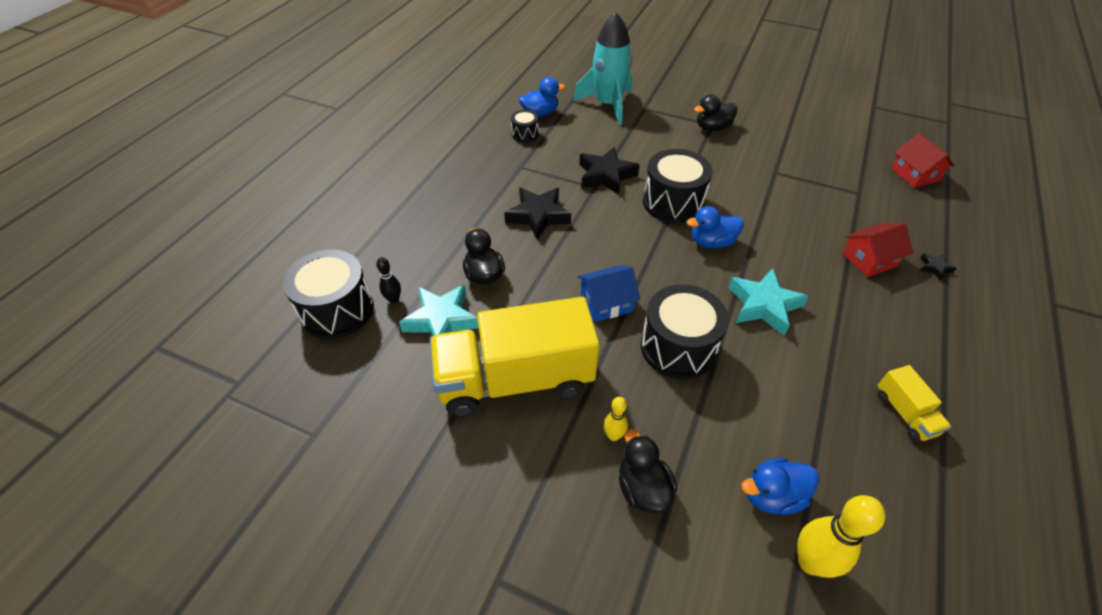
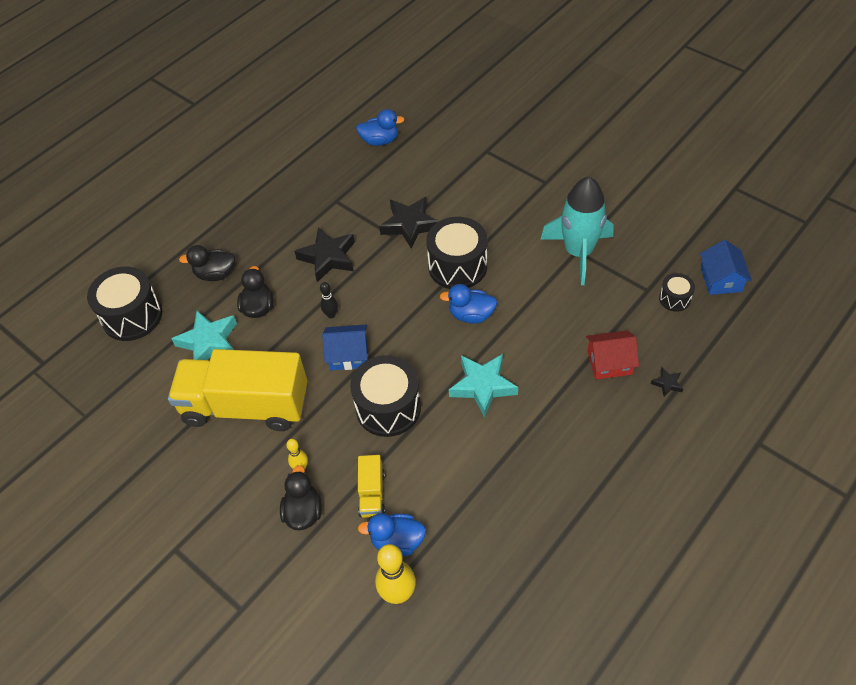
camera: 20 degrees right, 5 degrees up
black bowling pin [376,257,401,304] -> black bowling pin moved to [320,282,338,318]
black drum [511,110,539,142] -> black drum moved to [659,273,695,312]
turquoise rocket [573,12,632,125] -> turquoise rocket moved to [541,177,614,285]
black duck [694,94,738,131] -> black duck moved to [179,245,235,281]
yellow truck [877,365,951,442] -> yellow truck moved to [358,455,385,518]
red house [891,133,954,188] -> blue house [700,240,752,295]

